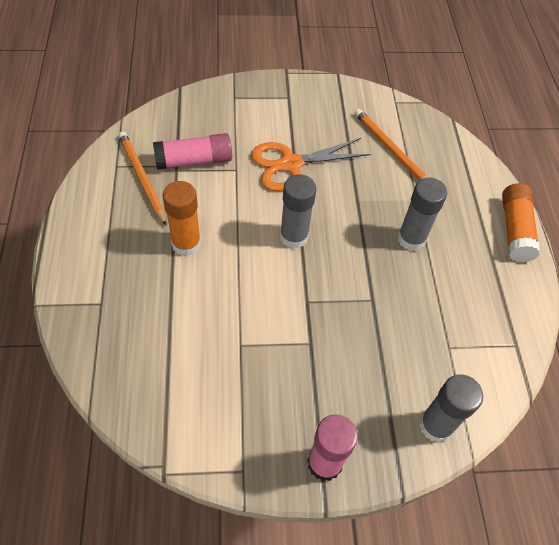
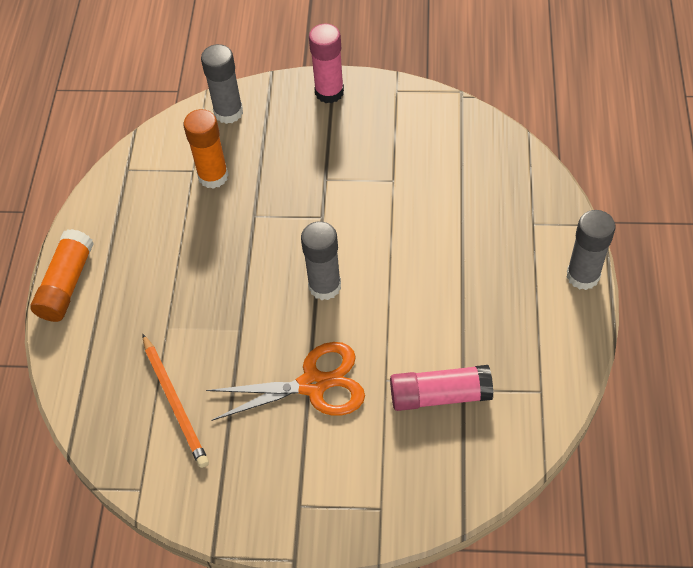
camera: 165 degrees left, 0 degrees up
orange pencil [118,131,167,226] -> none
orange glue stick [163,181,201,256] -> orange glue stick moved to [183,109,229,189]
grey glue stick [397,178,447,251] -> grey glue stick moved to [567,210,616,290]

